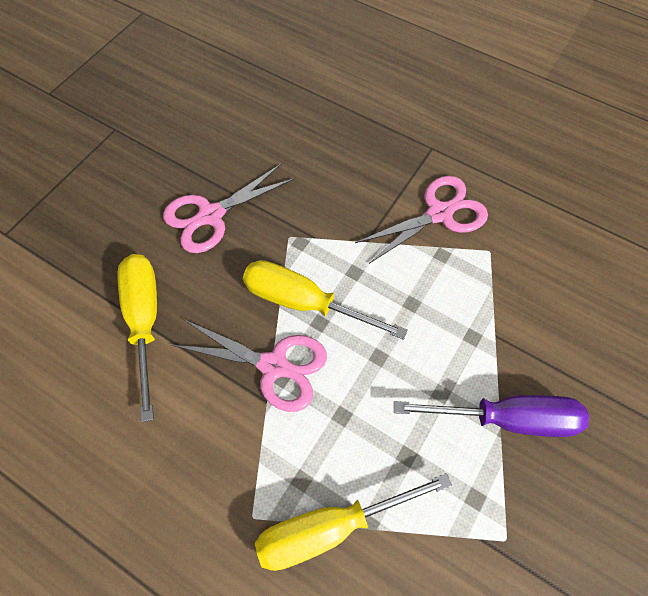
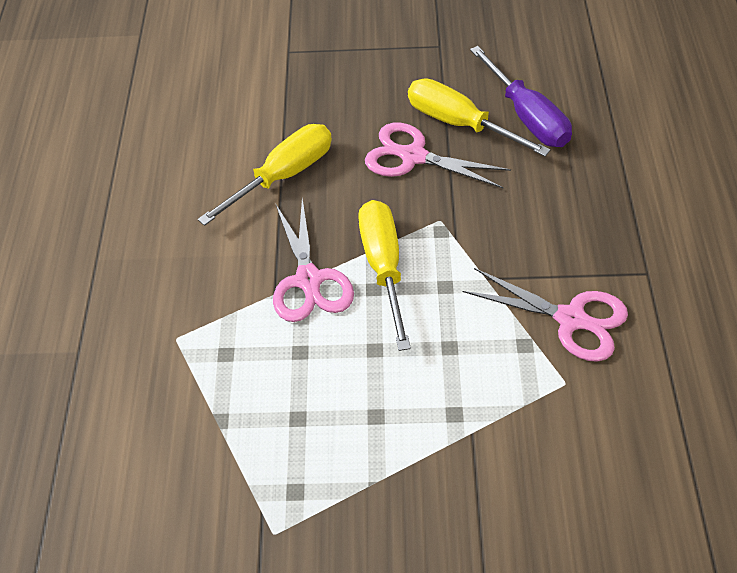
camera: 60 degrees right, 10 degrees down
yellow screwdriver [255,473,452,571] -> yellow screwdriver moved to [408,78,551,157]
purple screwdriver [394,395,589,437] -> purple screwdriver moved to [470,46,572,147]

